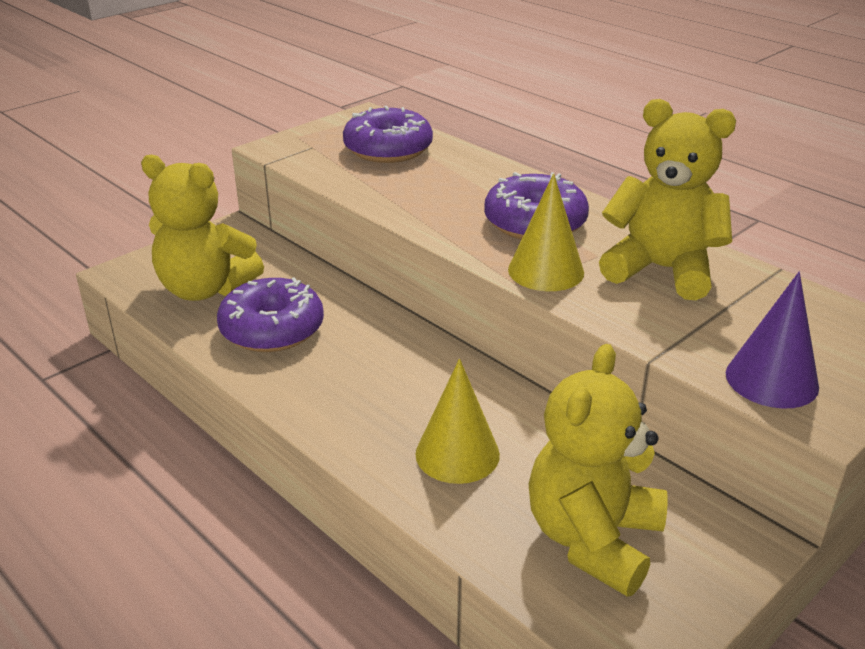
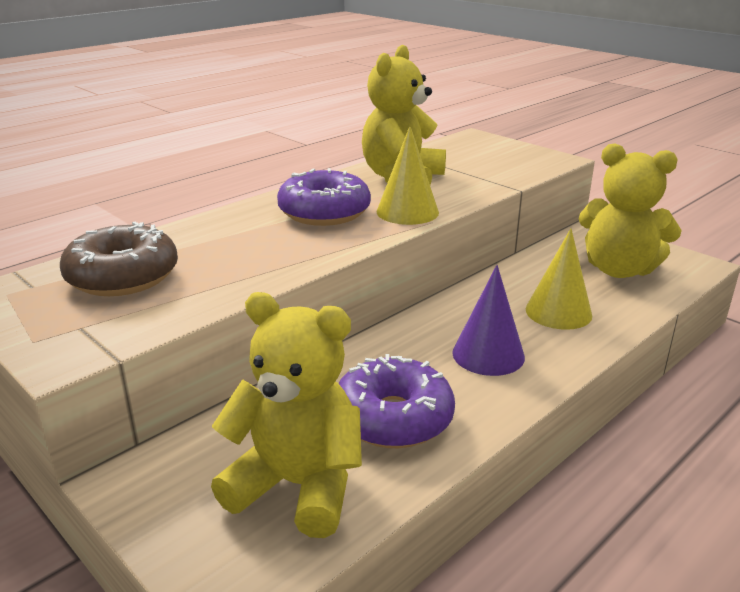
camera: 90 degrees left, 5 degrees down
yellow teddy bear [141,155,264,301] -> yellow teddy bear turned 90 degrees counterclockwise [211,292,362,538]
purple donut [343,106,433,163] -> brown donut [60,222,178,296]
purple cone [726,272,819,409] -> purple cone moved to [452,265,525,376]

